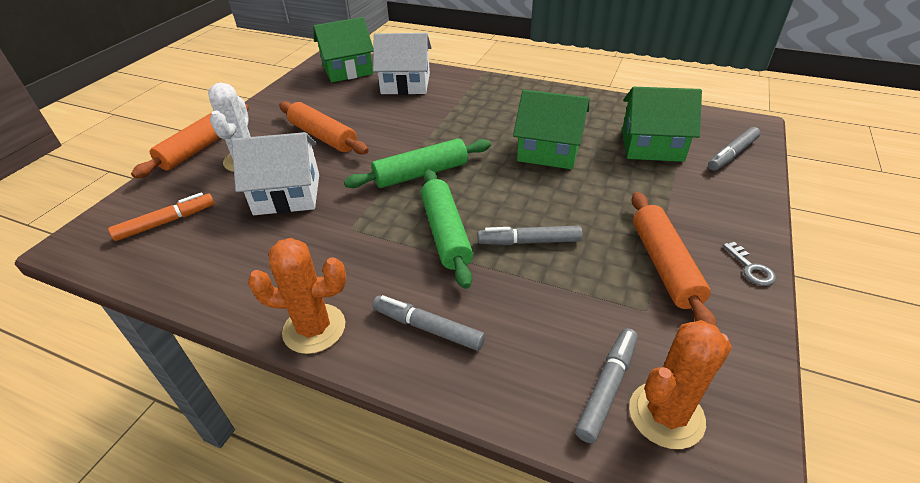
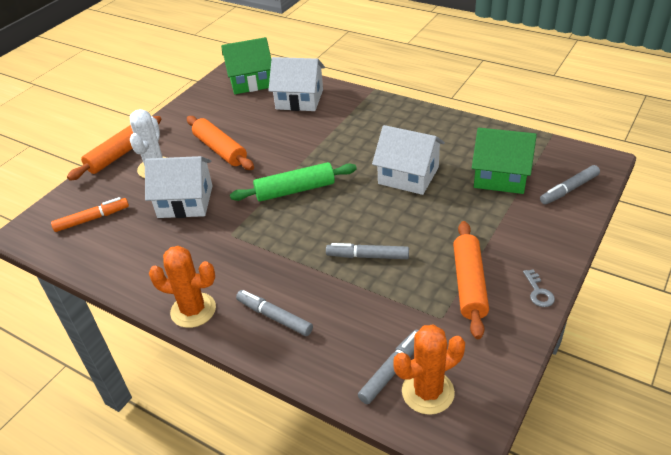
camera: 10 degrees right, 0 degrees up
green rolling pin [421,169,473,289] -> none
green house [513,90,589,169] -> white house [372,125,445,195]

